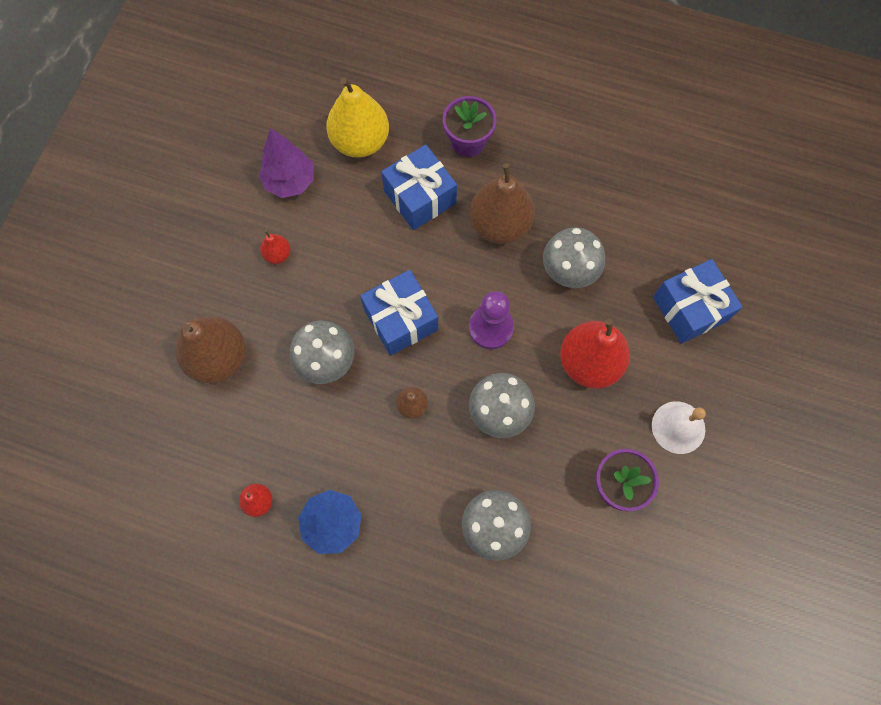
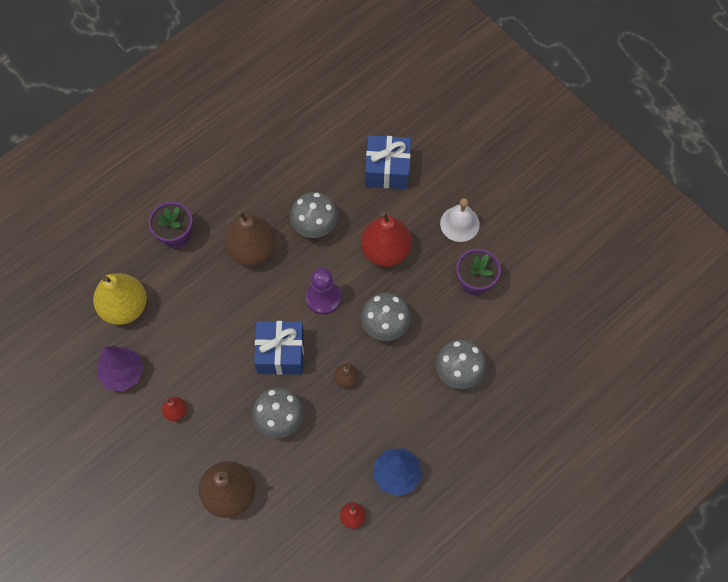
camera: 60 degrees left, 5 degrees down
blue gift [381,145,457,230] -> none

